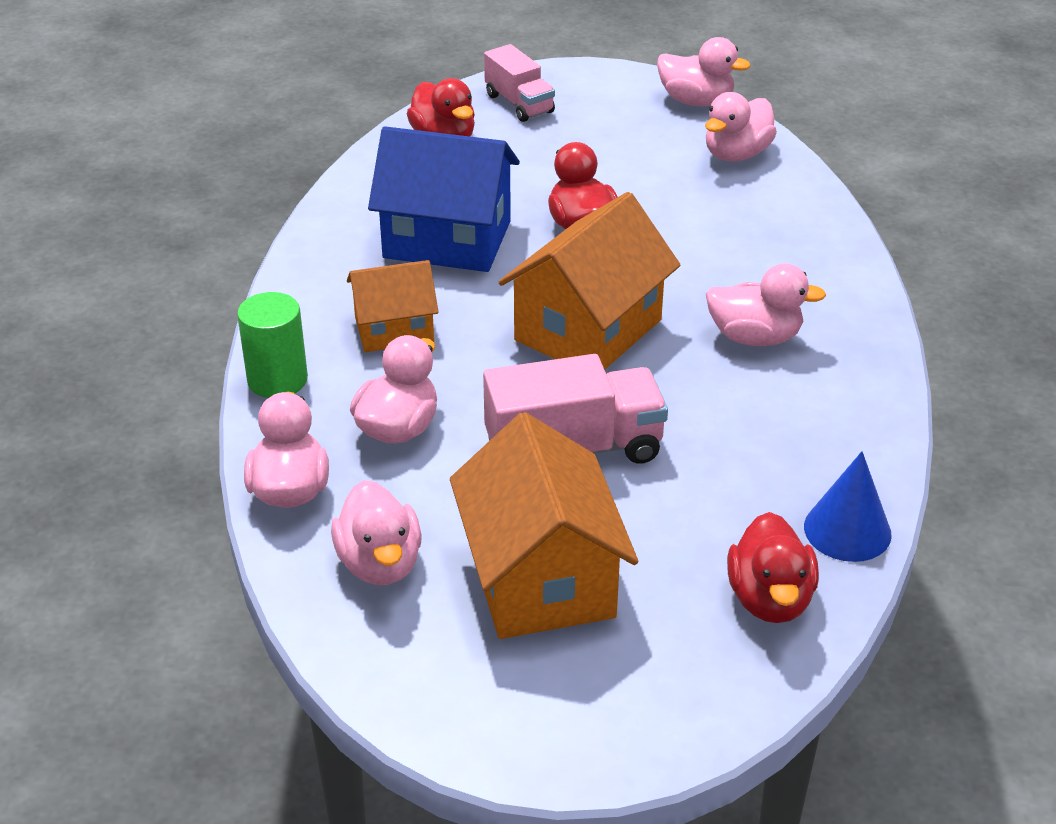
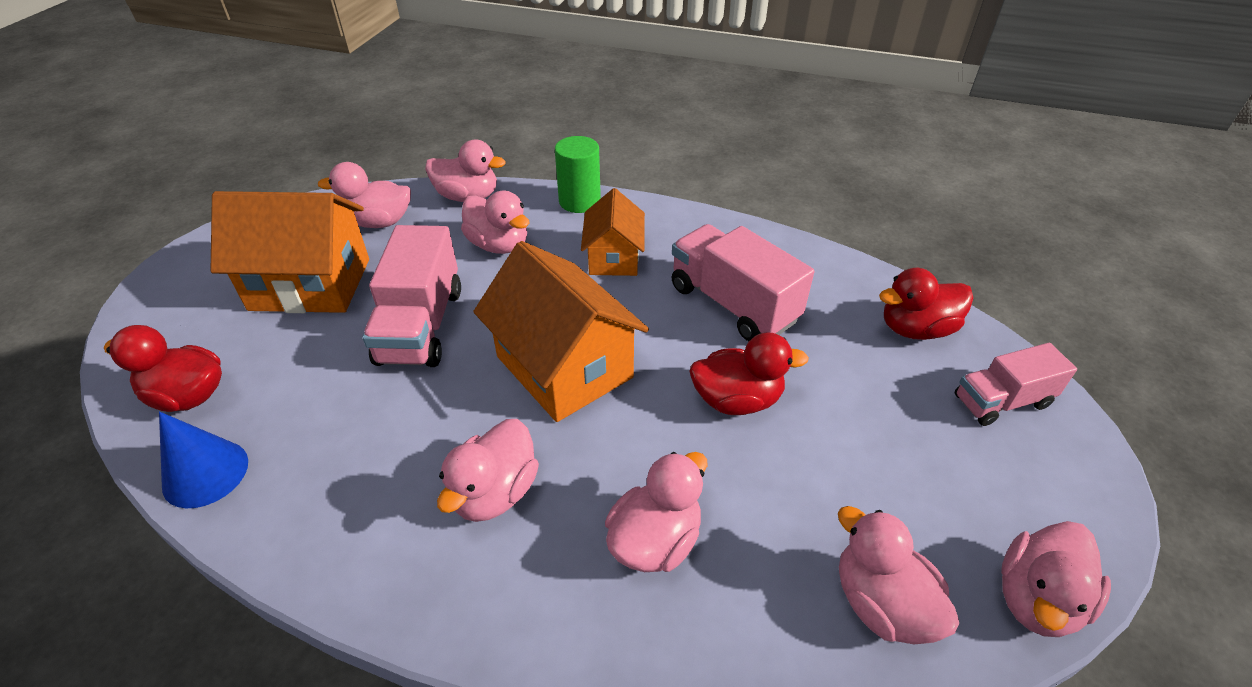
camera: 105 degrees right, 5 degrees up
blue house [368,126,520,272] -> pink truck [672,224,814,341]
none -> pink duck [605,452,707,572]

